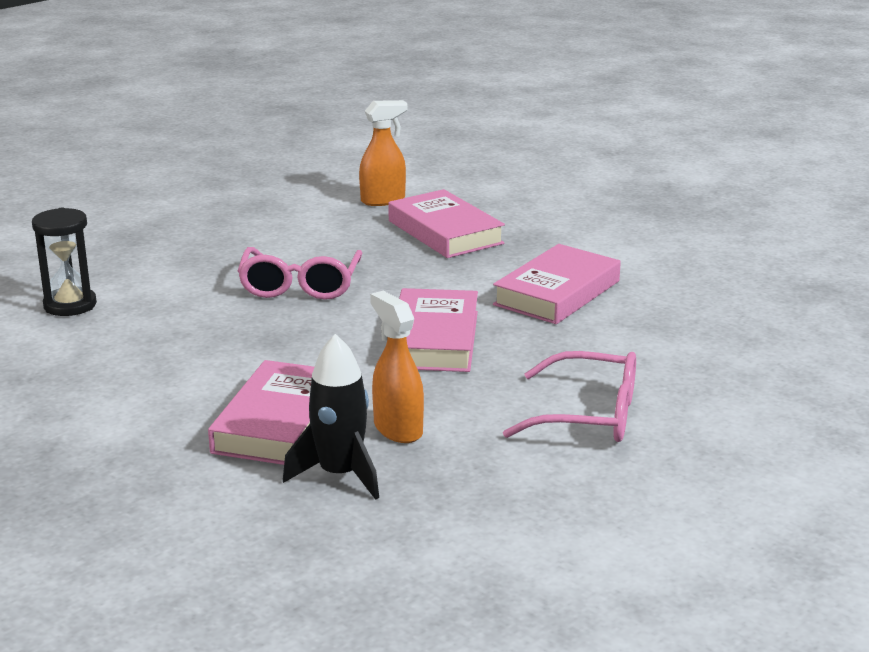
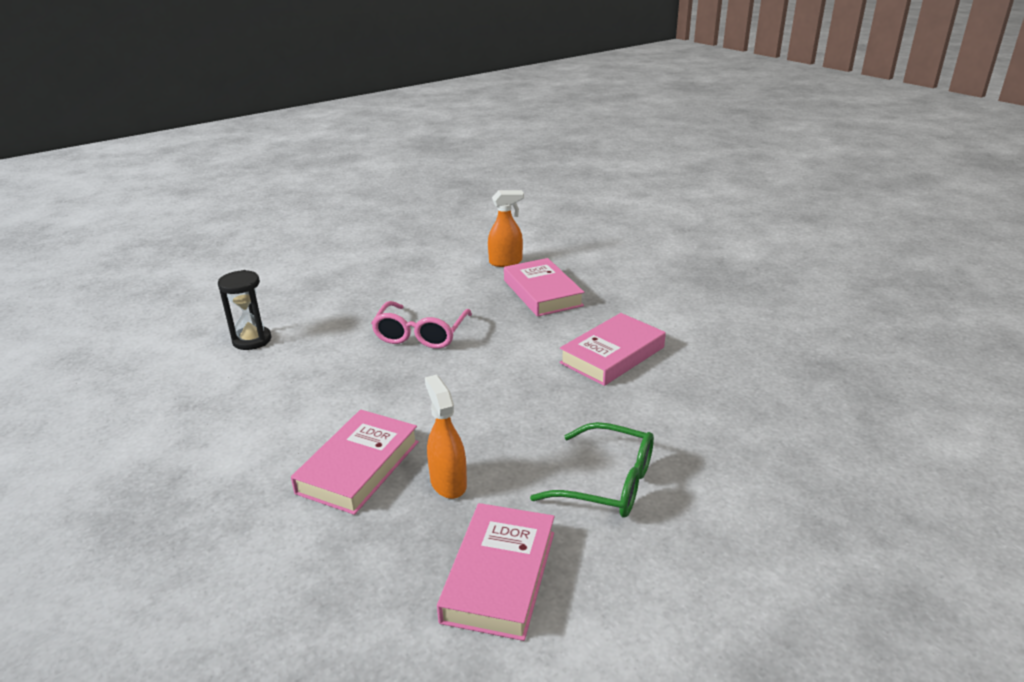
camera: 10 degrees right, 5 degrees up
black rocket [283,334,379,500] -> none
pink book [399,288,478,372] -> pink book moved to [437,503,554,641]
pink glasses [503,351,636,442] -> green glasses [530,422,654,517]

